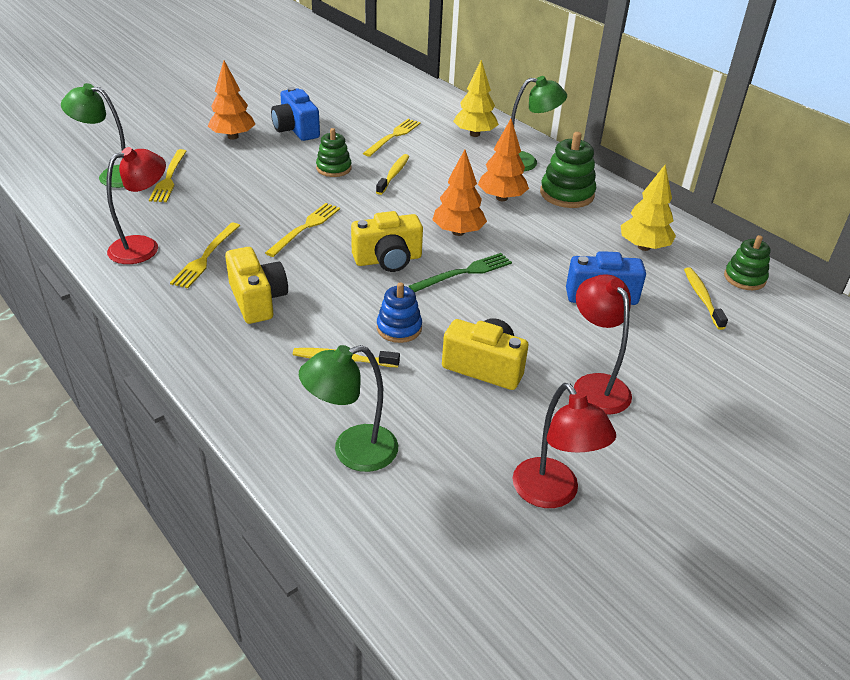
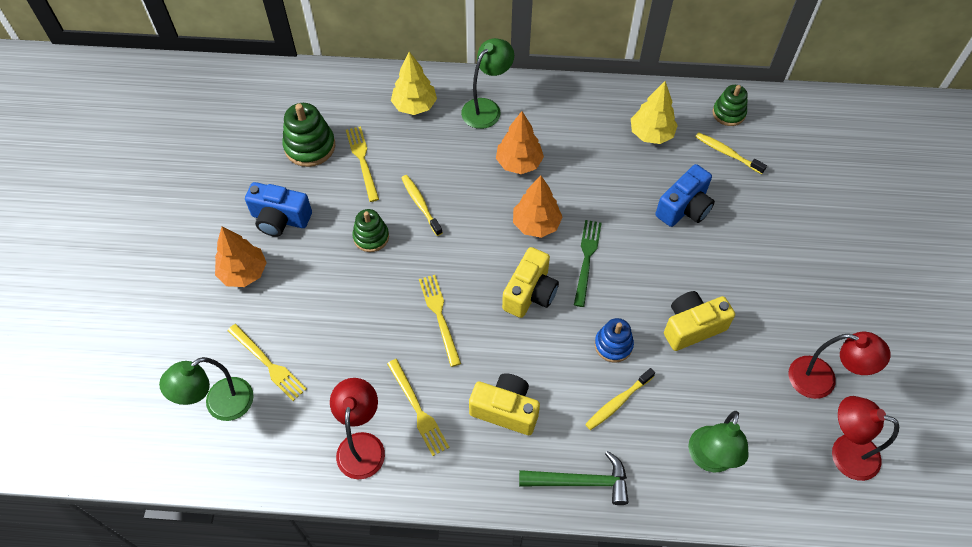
camera: 45 degrees left, 20 degrees up
green stacking toy [540,132,596,208] -> green stacking toy moved to [282,103,335,167]
red lamp [574,274,632,415] -> red lamp moved to [832,396,899,481]
none -> green hammer [519,451,629,505]

